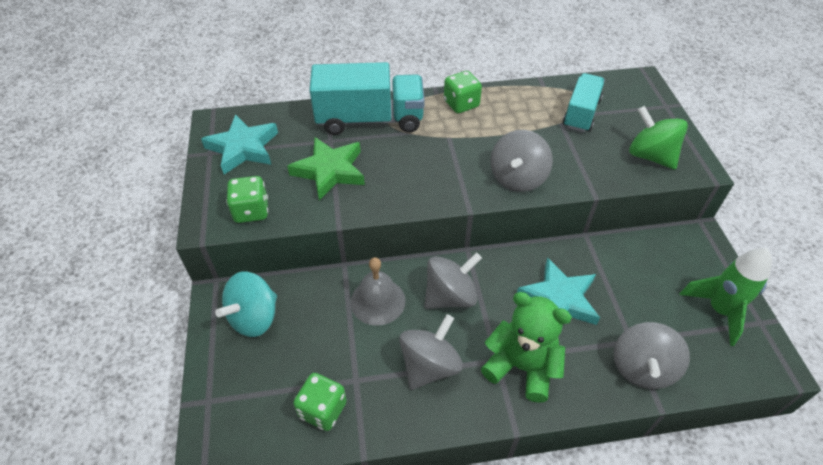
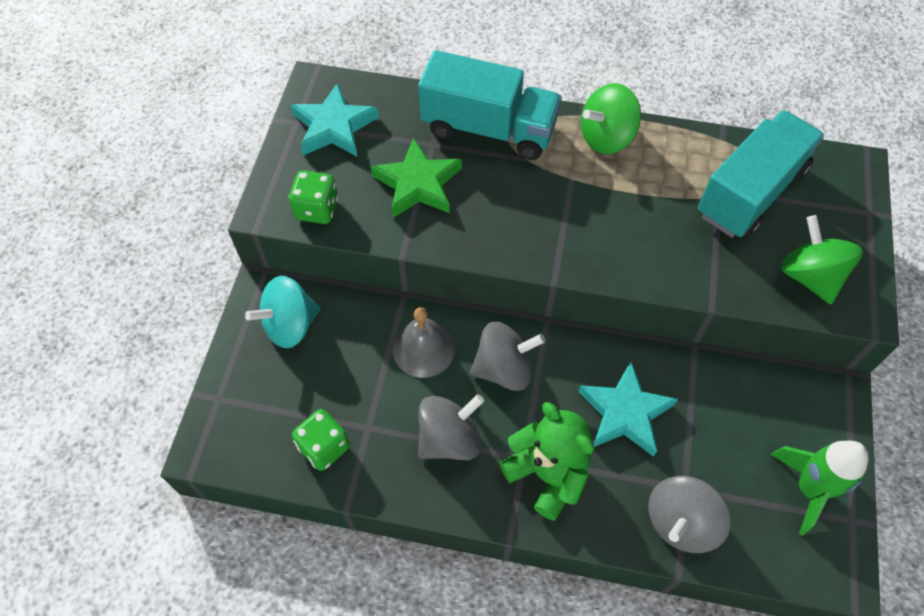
camera: 20 degrees right, 10 degrees up
green dice [444,71,482,113] -> green spinning top [581,83,641,154]
grey spinning top [491,130,553,192] -> none
turquoise truck [563,73,605,132] -> turquoise truck [698,110,824,238], size x1.59

